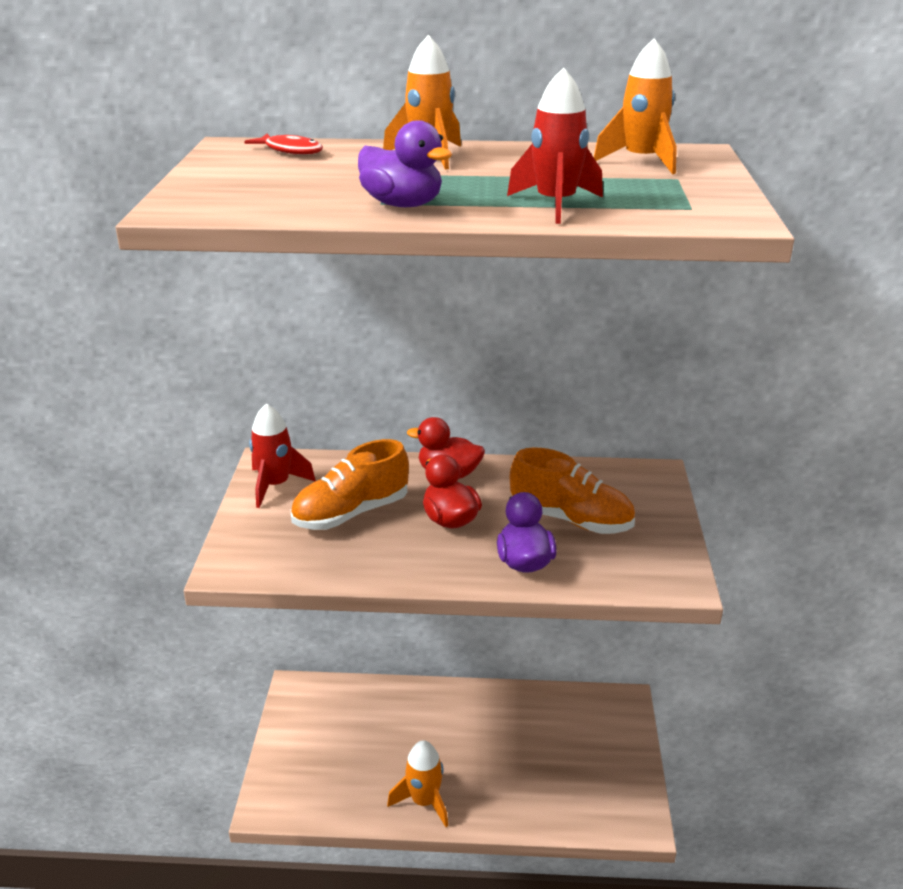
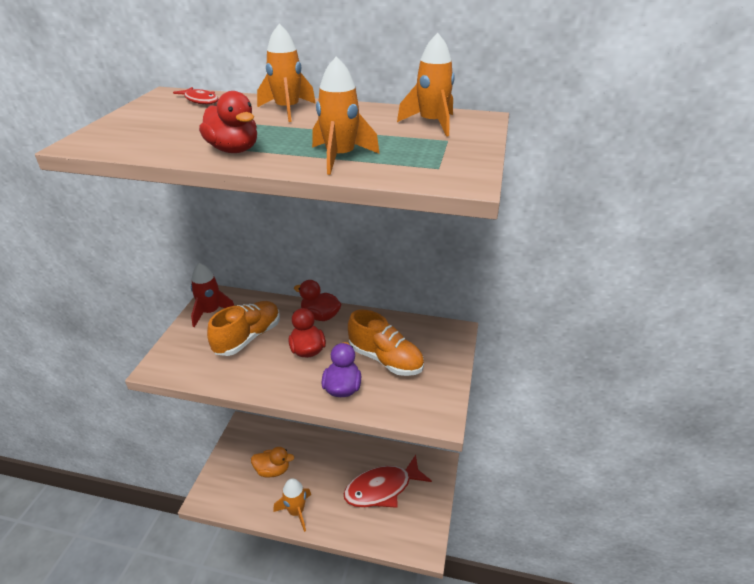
camera: 10 degrees right, 5 degrees up
orange shoe [291,439,409,530] -> orange shoe turned 150 degrees clockwise [207,301,280,356]
purple duck [358,120,452,207] -> red duck [199,91,257,153]
red rocket [507,68,603,224] -> orange rocket [312,56,380,175]
none -> orange duck [251,447,294,478]
none -> red fish [343,455,432,508]

